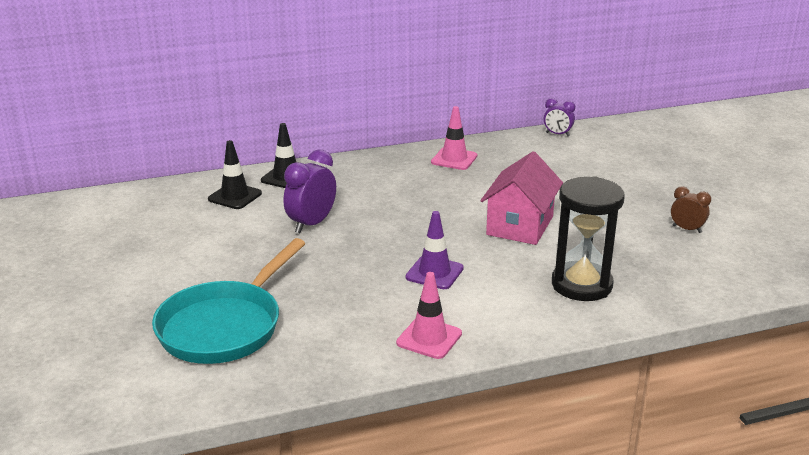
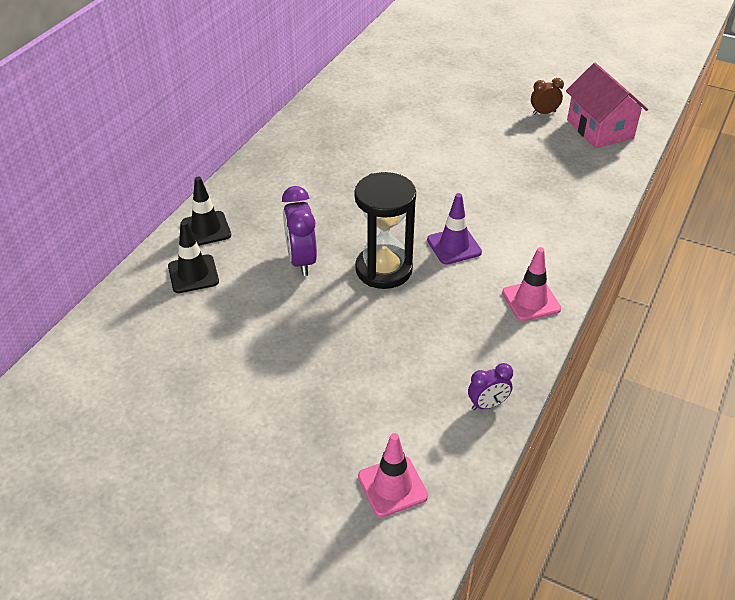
camera: 45 degrees left, 15 degrees up
turquoise pan [152,238,306,364] -> none
pink traffic cone [431,106,477,170] -> pink traffic cone moved to [358,433,428,517]
pink house [480,151,563,245] -> pink house moved to [566,63,648,148]
purple clock [544,98,575,136] -> purple clock moved to [468,363,513,410]
black hourglass [552,176,625,301] -> black hourglass moved to [354,172,416,289]

